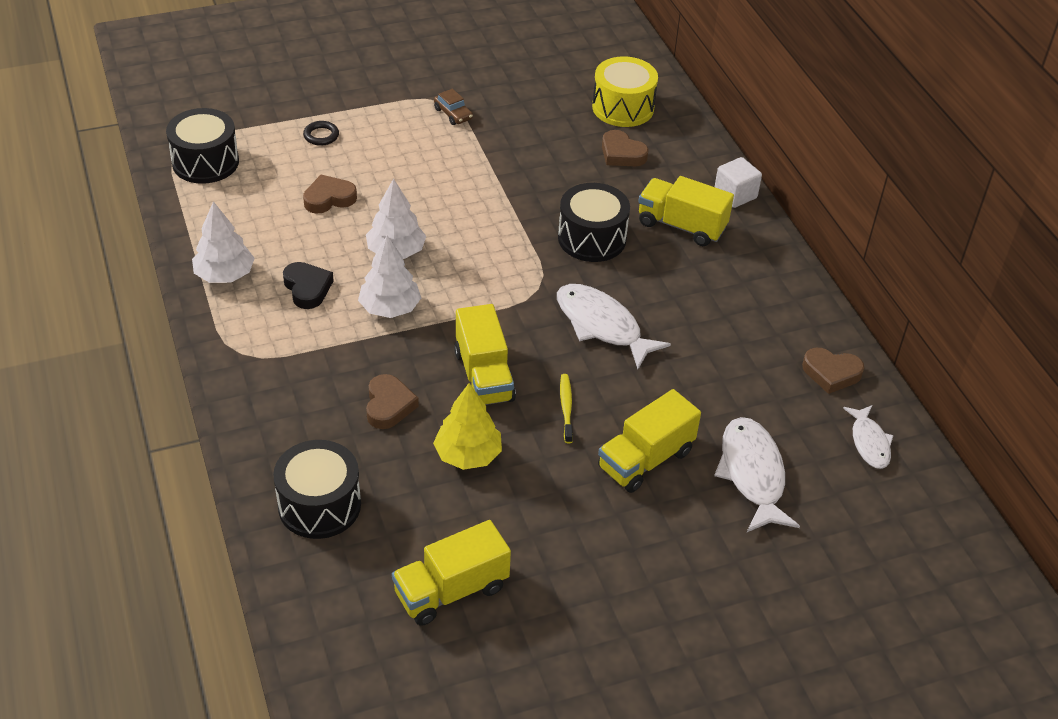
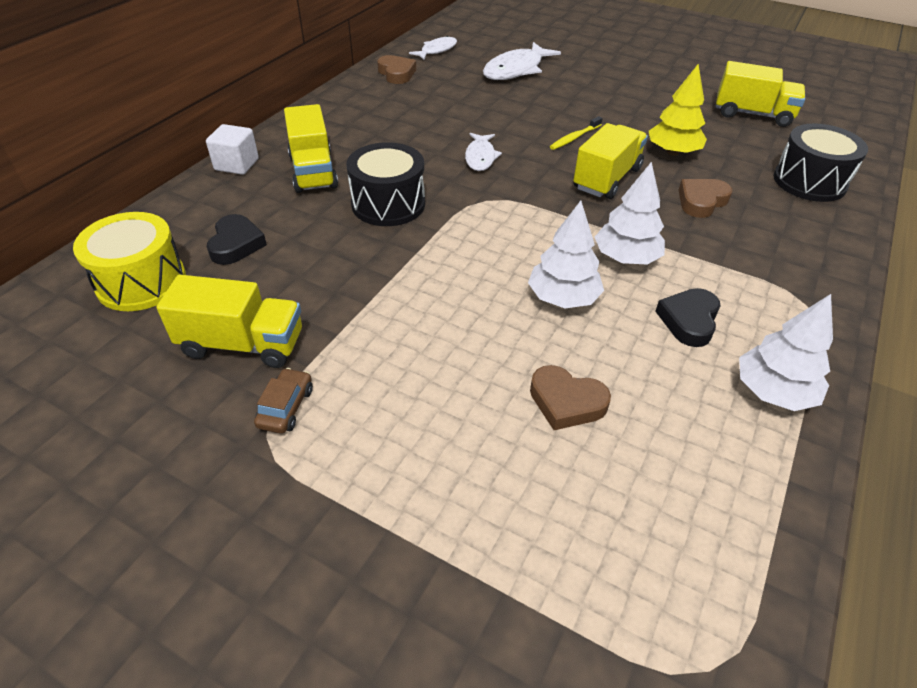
camera: 130 degrees left, 0 degrees up
black drum [166,108,239,184] -> none
black ring [303,121,339,146] -> none
white fish [557,284,671,369] -> white fish [465,133,502,171], size x0.60
yellow truck [598,389,701,493] -> yellow truck moved to [156,275,302,368]
brown heart [602,130,649,166] -> black heart [207,214,267,265]

